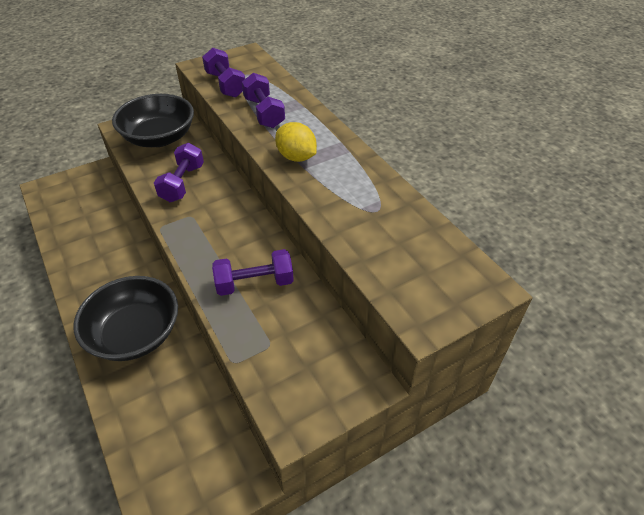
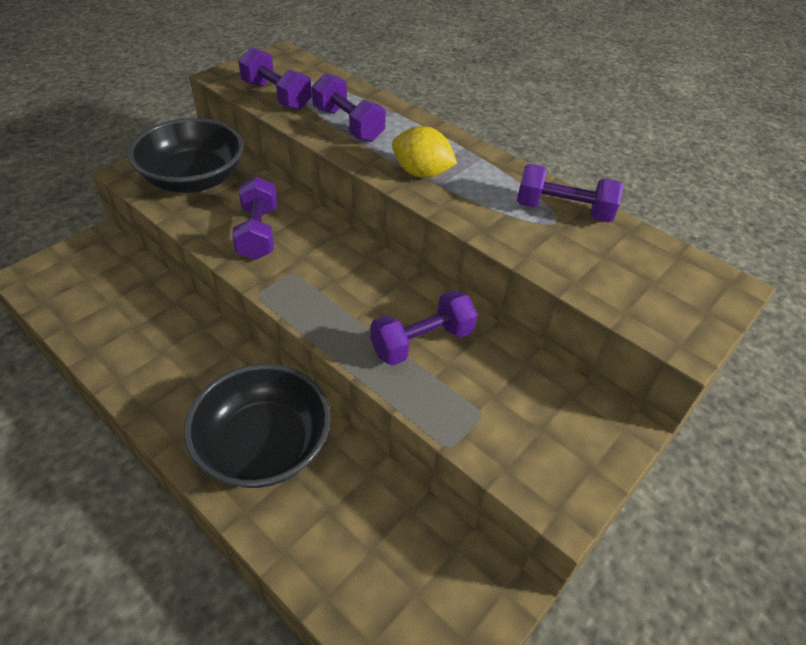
camera: 20 degrees left, 0 degrees up
none -> purple dumbbell [517,164,623,223]

